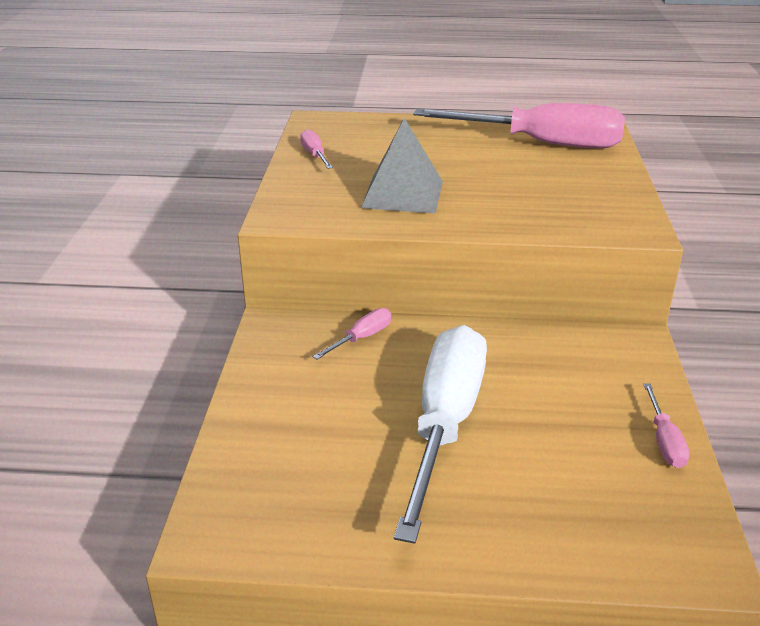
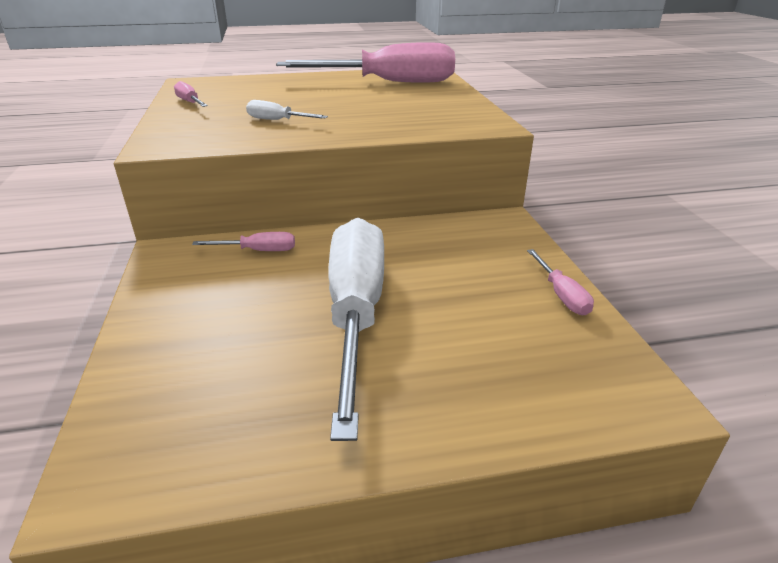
camera: 15 degrees left, 0 degrees up
pink screwdriver [313,308,391,360] -> pink screwdriver turned 60 degrees clockwise [192,232,295,251]
grey pyramid [361,118,443,214] -> white screwdriver [246,100,328,120]

